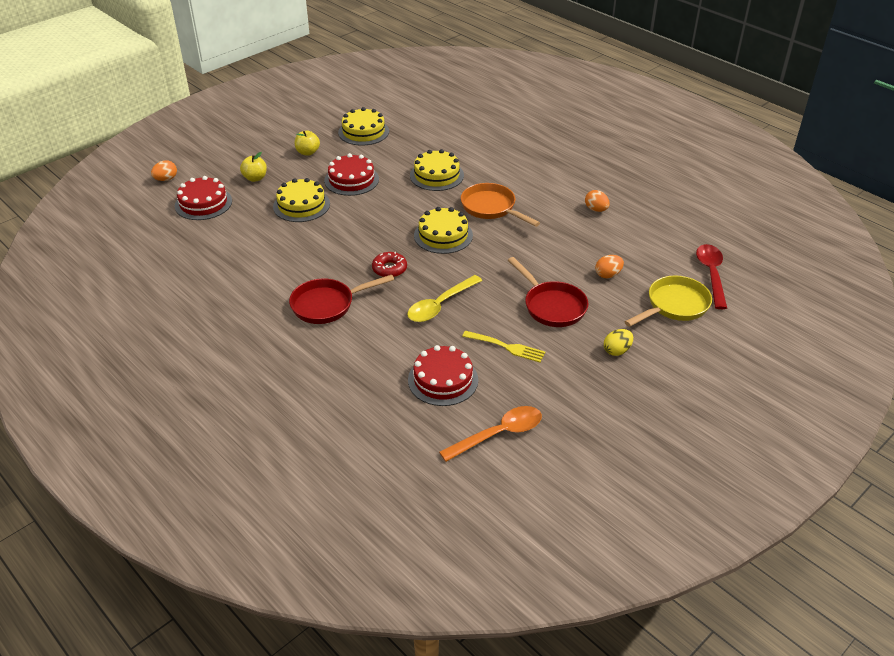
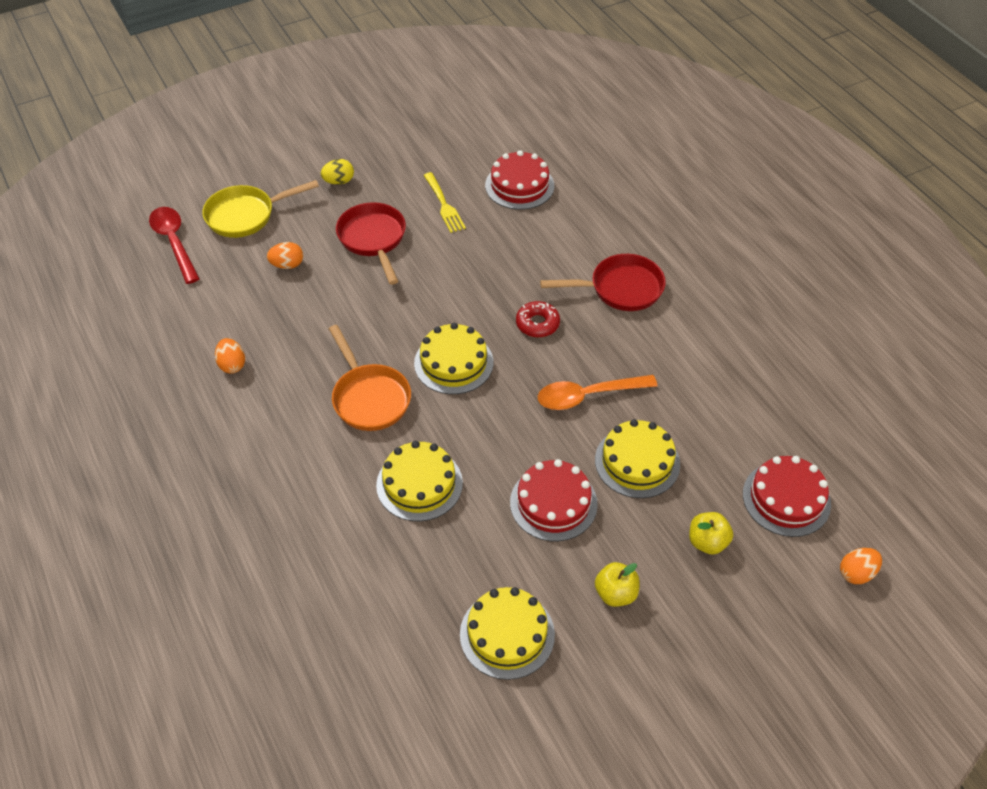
camera: 165 degrees left, 10 degrees up
yellow spoon [407,275,482,322] -> none
orange spoon [439,406,542,462] -> orange spoon moved to [538,375,657,410]
yellow fork [462,331,545,362] -> yellow fork turned 150 degrees counterclockwise [424,172,466,233]
red spoon [696,244,727,309] -> red spoon turned 135 degrees clockwise [149,207,200,284]

